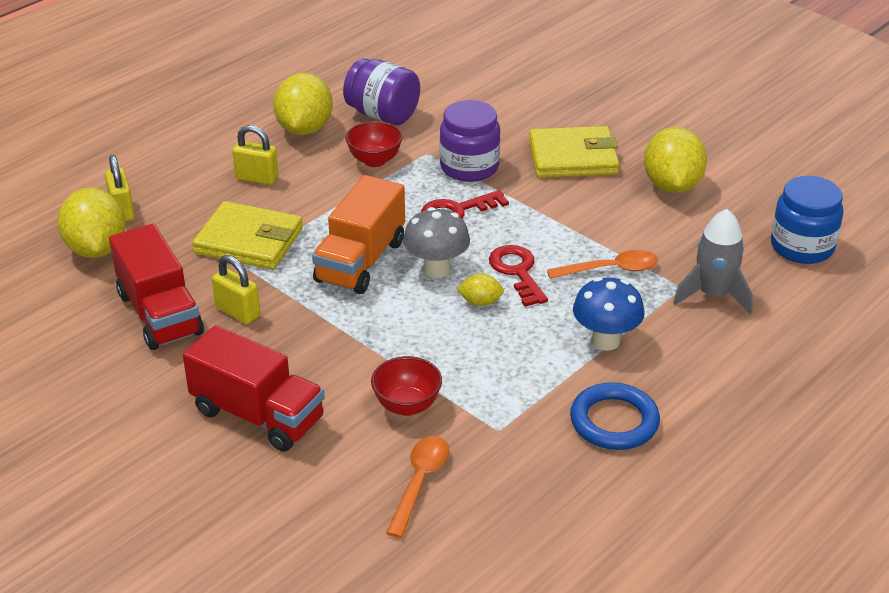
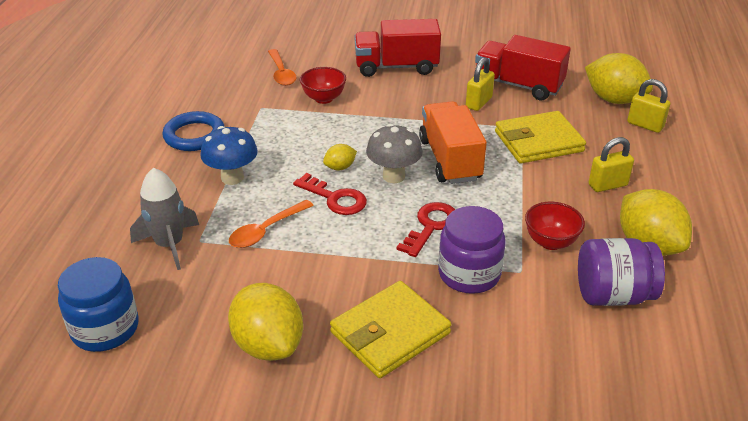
camera: 145 degrees right, 0 degrees up
yellow padlock [212,255,260,324] -> yellow padlock turned 60 degrees counterclockwise [466,57,495,111]

